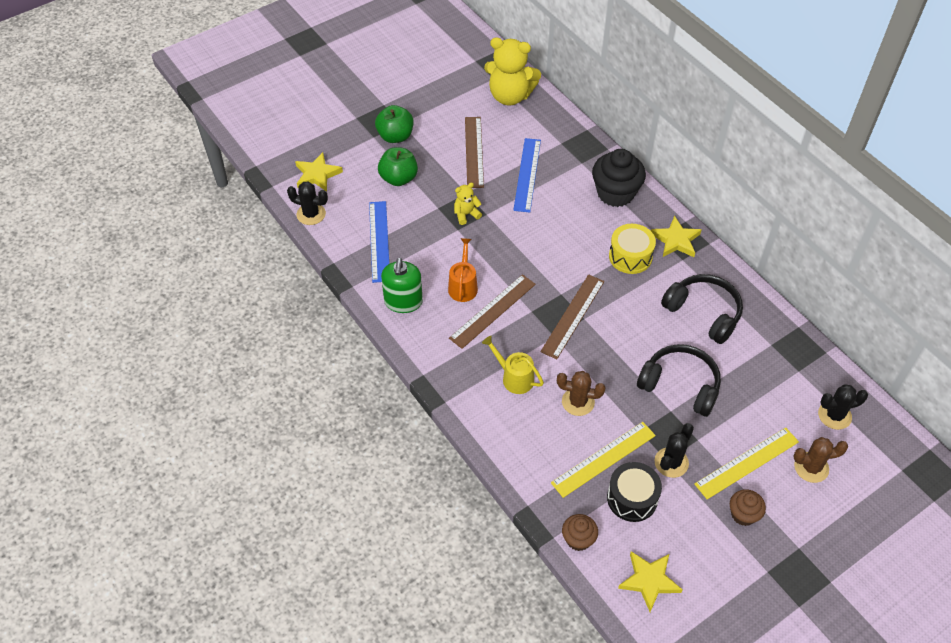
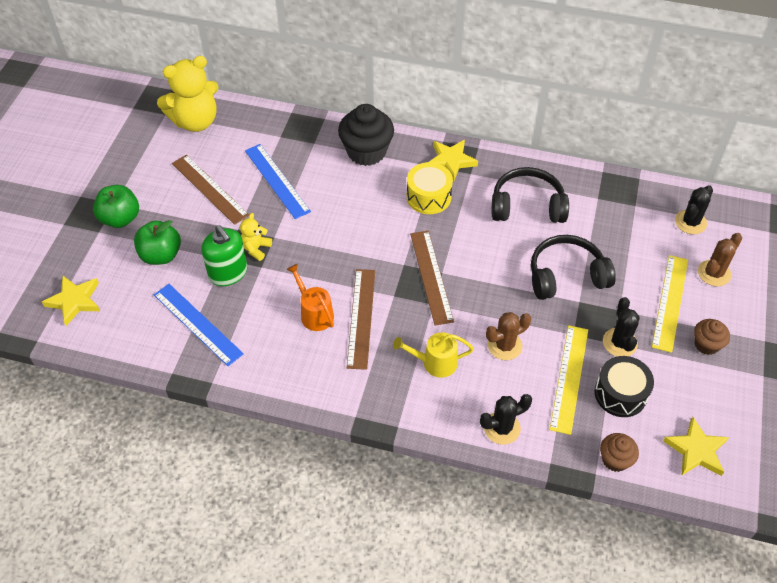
camera: 40 degrees left, 0 degrees up
black cactus [287,182,328,225] -> black cactus moved to [480,394,532,444]
green soap dispenser [381,258,423,313] -> green soap dispenser moved to [201,225,248,286]

